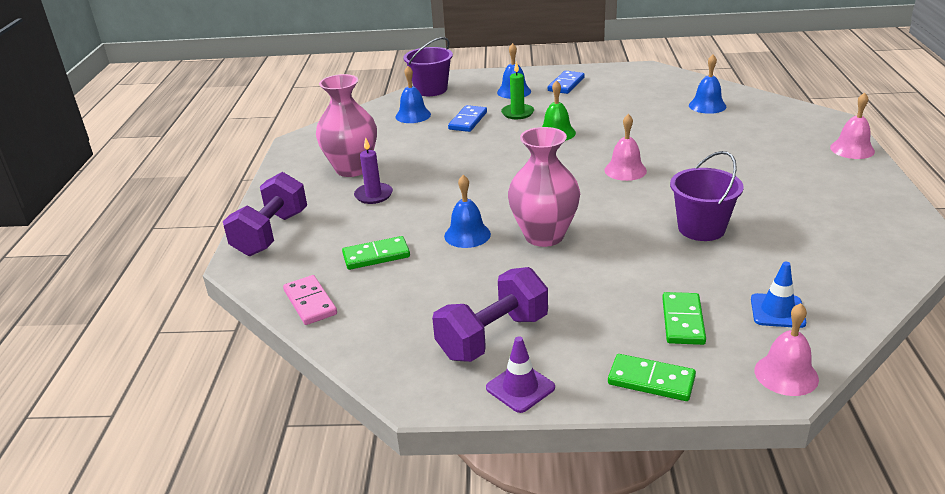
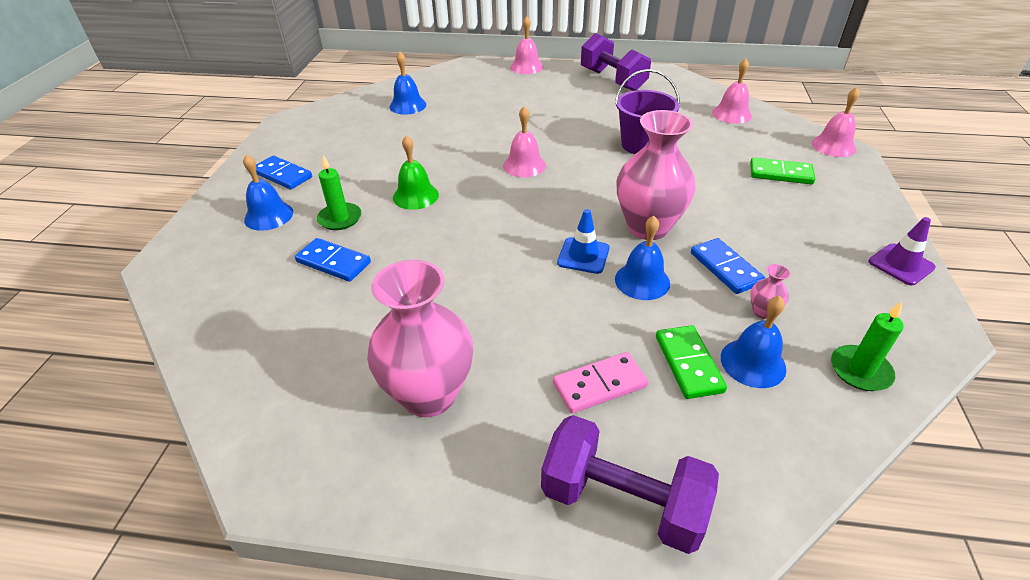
camera: 85 degrees left, 10 degrees up
pink domino [283,275,337,325] -> pink domino moved to [553,352,648,413]
purple candle [354,137,393,204] -> none
blue bell [396,66,431,123] -> blue bell moved to [721,296,786,388]
purple bucket [404,37,453,96] -> none
purple dumbbell [432,267,548,362] -> purple dumbbell moved to [581,33,651,91]
green domino [608,354,696,401] -> none
blue traffic cone [751,262,806,328] -> blue traffic cone moved to [557,209,610,274]
none -> blue domino [691,238,765,294]
none -> pink bell [712,58,752,124]
none -> pink vase [750,264,791,319]
none -> green candle [831,302,904,391]

